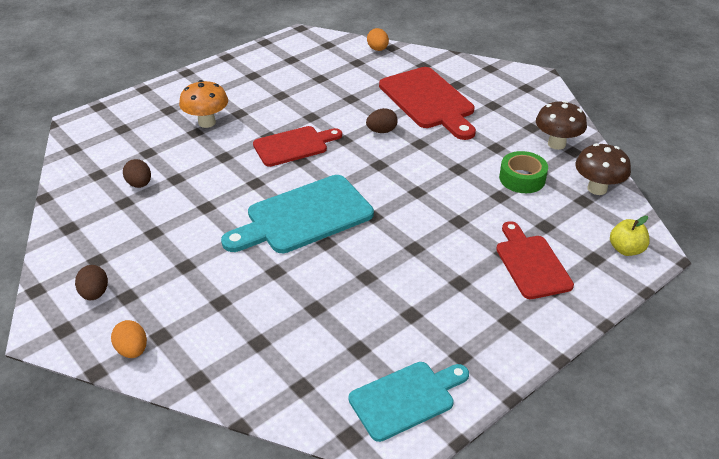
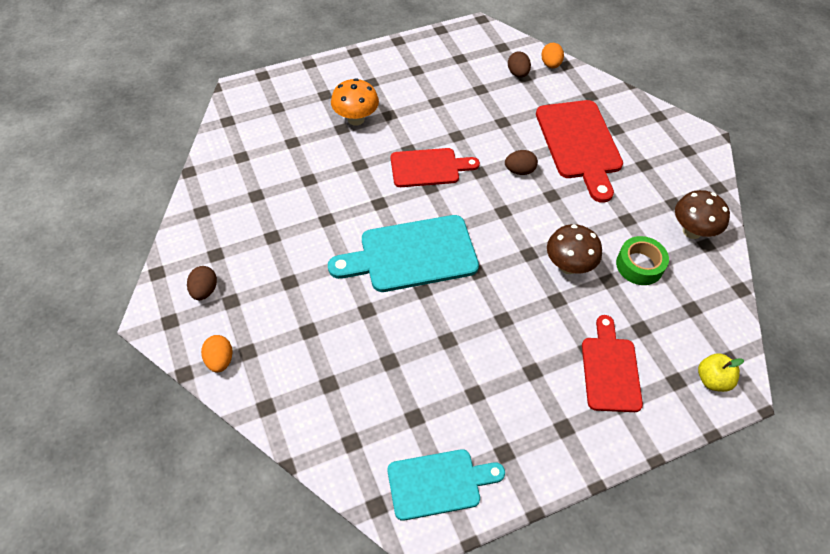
camera: 15 degrees right, 15 degrees up
brown egg [123,159,151,188] -> brown egg moved to [508,51,531,77]
brown mushroom [575,143,631,195] -> brown mushroom moved to [547,224,602,274]

